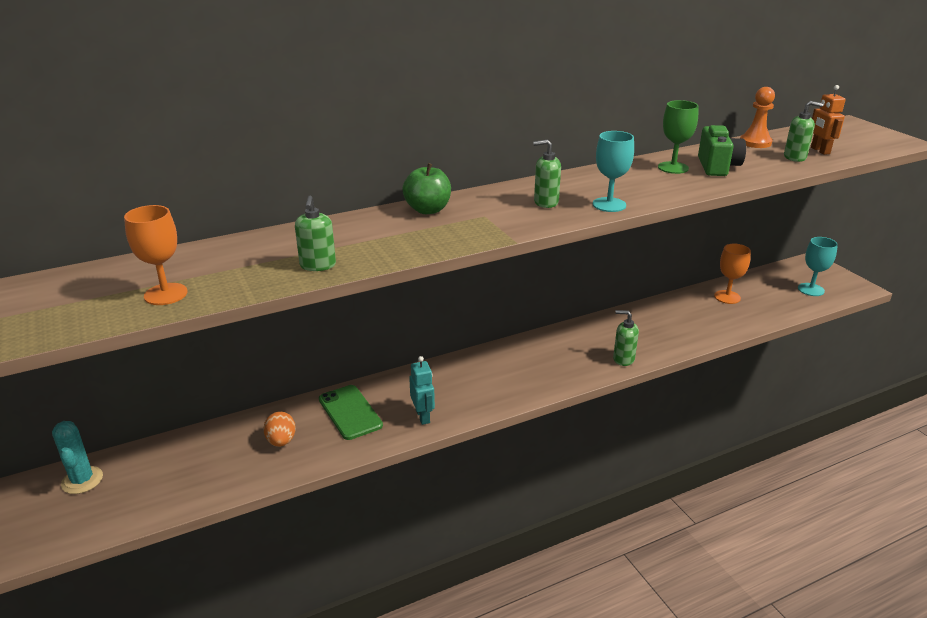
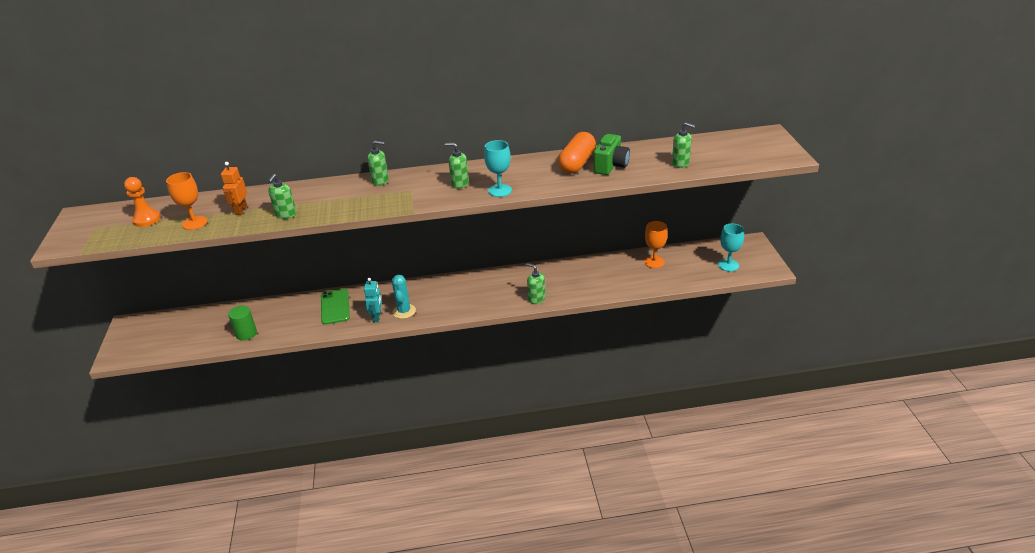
camera: 20 degrees right, 5 degrees up
turquoise cactus [52,421,103,494] -> turquoise cactus moved to [392,275,416,319]
orange egg [264,411,296,447] -> none
green apple [402,163,451,214] -> green soap dispenser [367,141,389,186]
green goblet [658,100,699,174] -> orange capsule [558,132,596,174]
orange pawn [740,87,775,148] -> orange pawn moved to [124,177,161,227]
orange robot [811,85,846,155] -> orange robot moved to [221,162,247,215]
none -> green cylinder [228,306,257,341]

